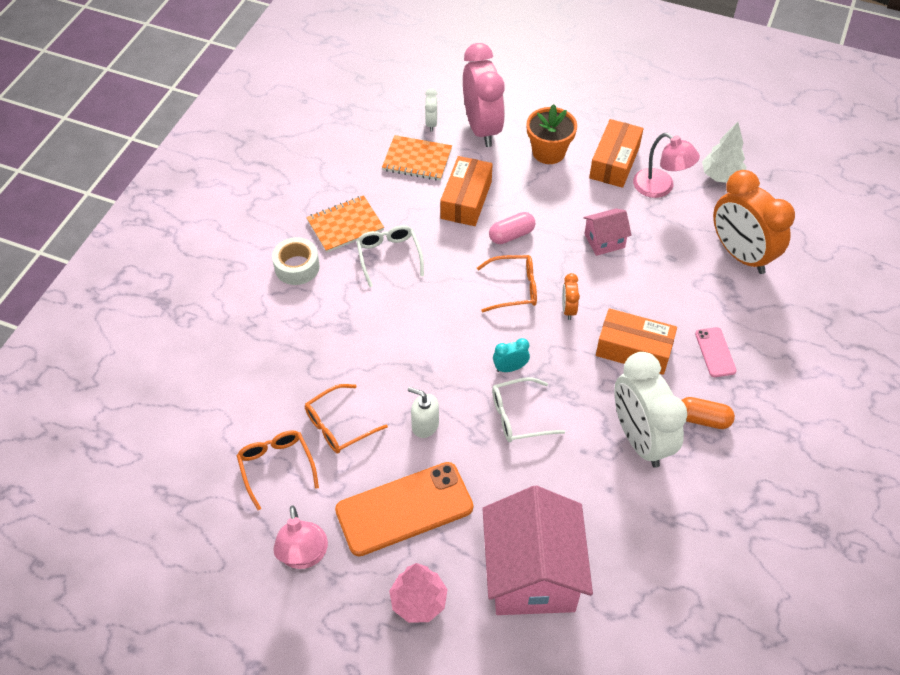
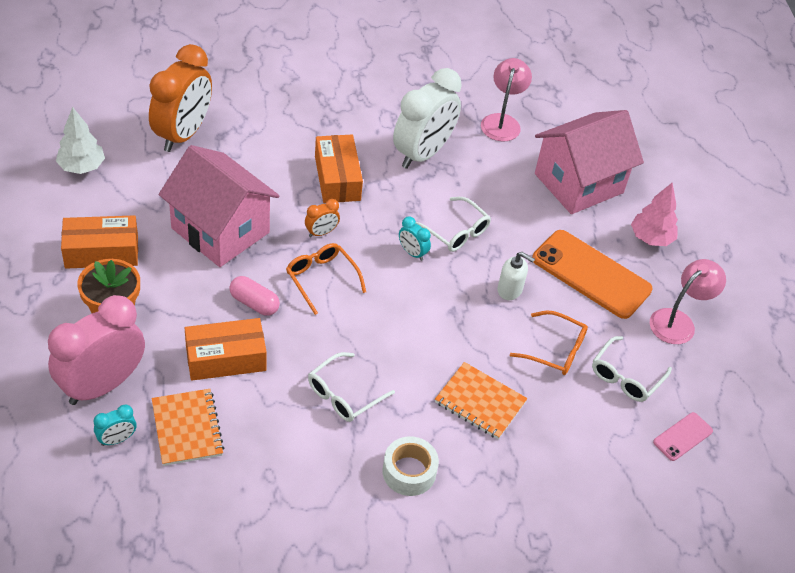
camera: 125 degrees left, 5 degrees down
orange glasses [237,430,319,510] -> white glasses [592,336,672,402]
orange notebook [306,195,384,253] -> orange notebook moved to [435,362,528,439]
white soap dispenser [408,387,439,438] -> white soap dispenser turned 60 degrees counterclockwise [497,252,535,300]
white clock [425,88,438,131] -> turquoise clock [94,404,136,446]
pink house [583,209,632,256] -> pink house [159,145,280,267], size x2.13
pink lamp [633,133,700,198] -> pink lamp moved to [481,58,532,141]
orange capsule [681,397,735,429] -> none
pink phone [695,327,737,377] -> pink phone moved to [653,412,713,461]

